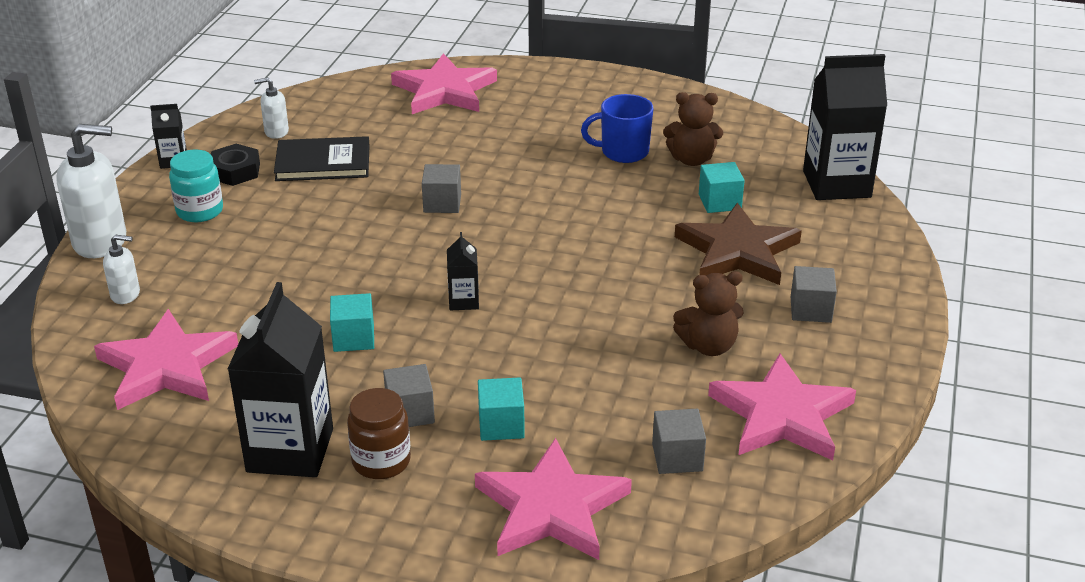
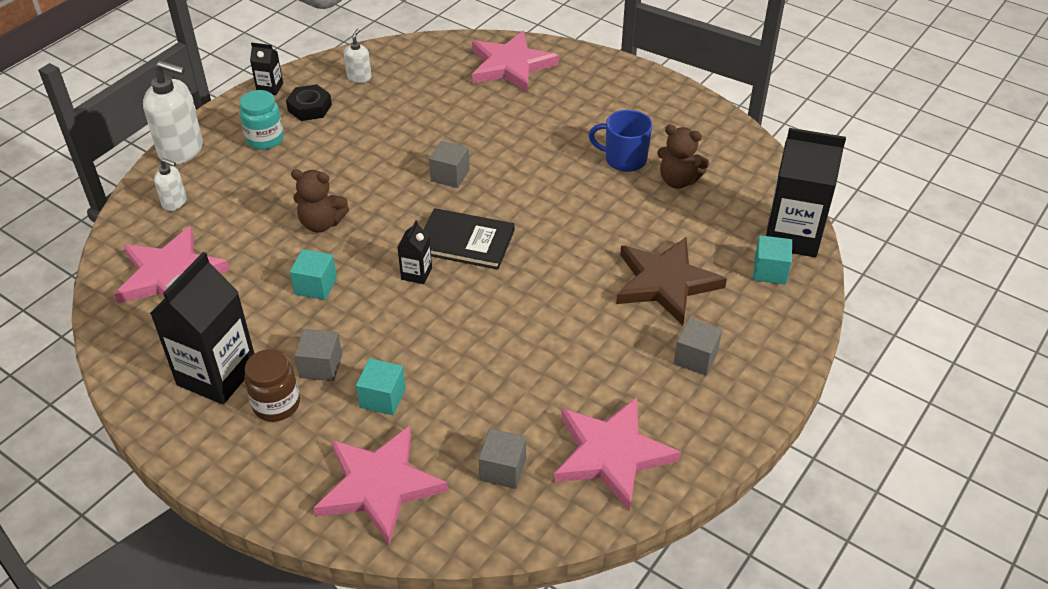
camera: 20 degrees right, 10 degrees up
white soap dispenser [254,77,289,139] -> white soap dispenser turned 90 degrees clockwise [344,29,372,83]
black book [274,136,370,181] -> black book moved to [424,208,515,270]
brown teddy bear [673,271,744,356] -> brown teddy bear moved to [291,169,349,232]
turquoise cube [699,162,745,213] -> turquoise cube moved to [753,235,792,285]

